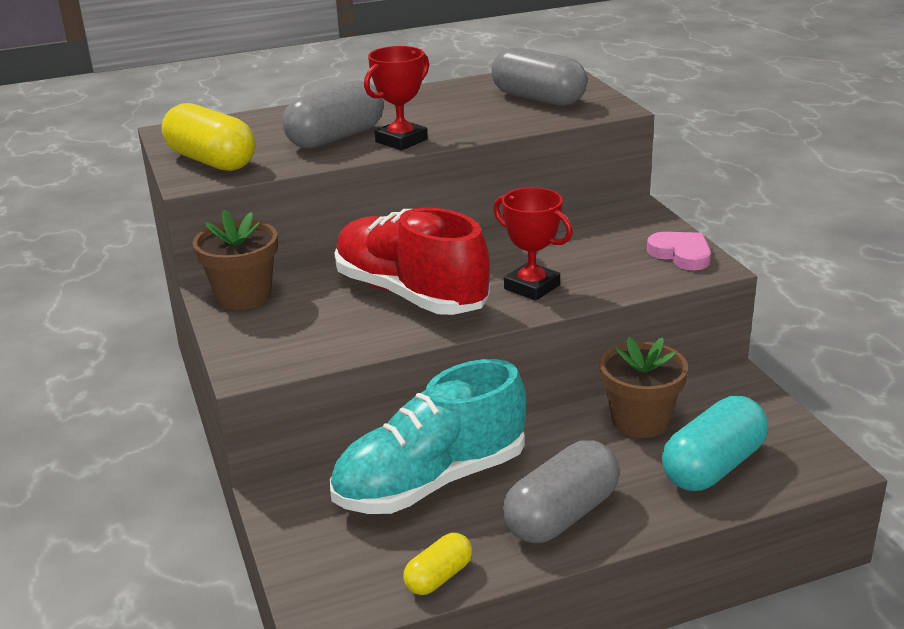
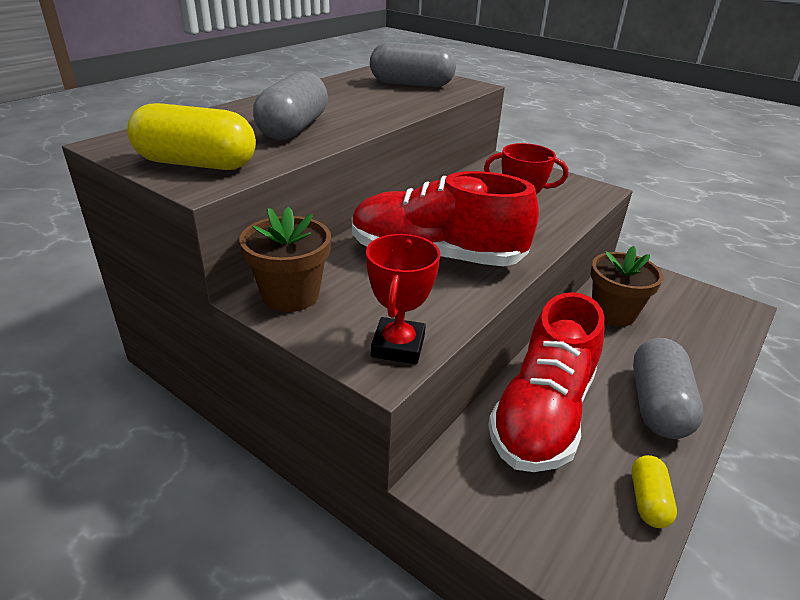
camera: 35 degrees left, 5 degrees up
turquoise shoe [330,359,526,514] -> red shoe [488,292,605,472]
red trophy [364,46,429,150] -> red trophy moved to [366,234,440,364]
pink heart [647,232,711,270] -> none
turquoise capsule [662,396,768,491] -> none

